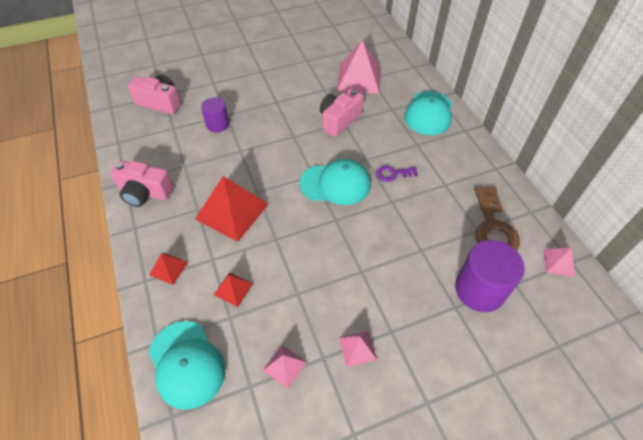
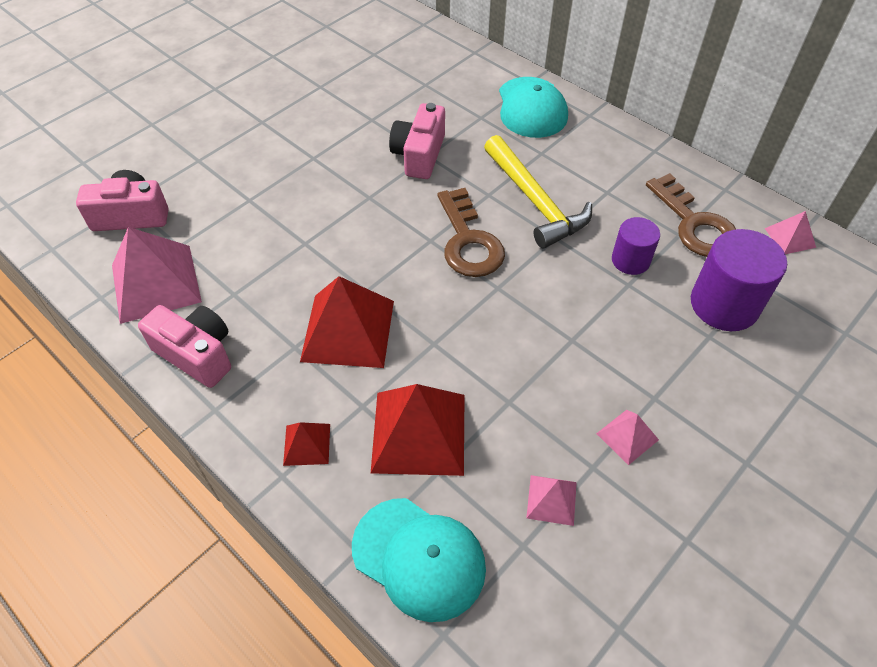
camera: 25 degrees left, 0 degrees up
pink camera [110,160,173,207] -> pink camera turned 135 degrees counterclockwise [138,305,231,388]
purple cylinder [201,97,229,132] -> purple cylinder moved to [612,217,660,275]
red pyramid [214,272,253,307] -> red pyramid [371,384,464,476], size x2.05
turquoise cap [300,159,371,205] -> brown key [437,188,505,277]
pink pyramid [337,40,381,94] -> pink pyramid moved to [112,227,202,324]
purple key [376,166,418,182] -> yellow hammer [484,135,592,249]

